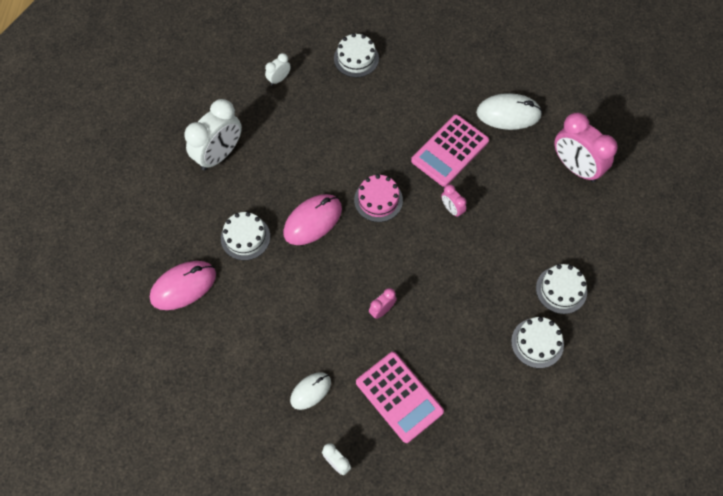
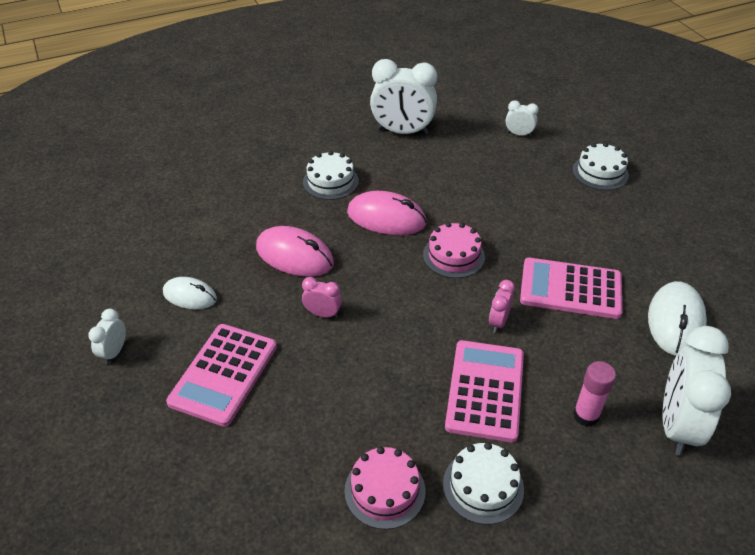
camera: 60 degrees right, 20 degrees down
pink mouse [150,261,216,310] -> pink mouse moved to [256,226,334,277]
white mouse [476,93,542,130] -> white mouse turned 45 degrees clockwise [648,281,707,356]
white cake [511,317,564,368] -> pink cake [344,447,425,529]
pink clock [554,112,618,182] -> white clock [662,326,731,456]
none -> pink calculator [445,340,524,442]
none -> pink glue stick [573,361,616,427]

